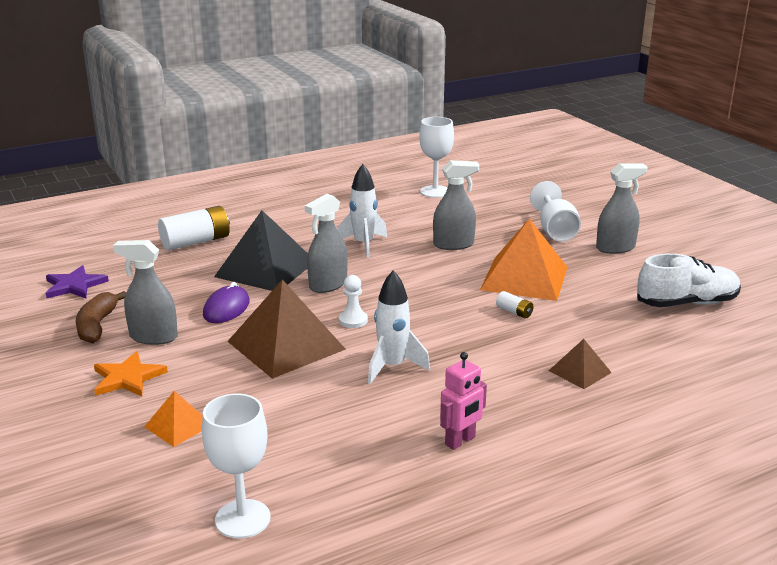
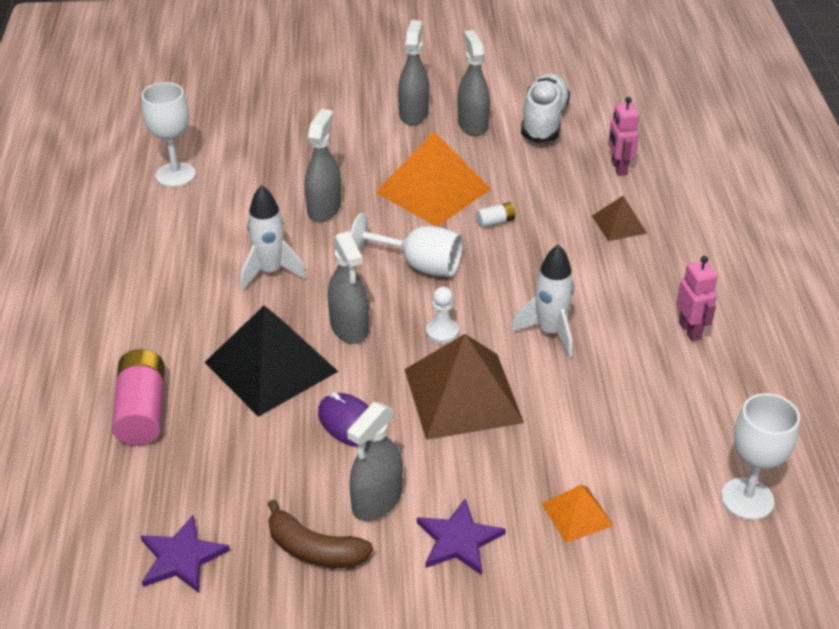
camera: 65 degrees left, 15 degrees up
orange star [94,351,168,396] -> purple star [417,499,506,575]
white battery [158,206,230,250] -> pink battery [112,349,165,446]
white goblet [530,181,581,242] -> white goblet moved to [350,213,463,277]
none -> grey spray bottle [458,30,490,136]
none -> pink robot [608,97,639,176]

